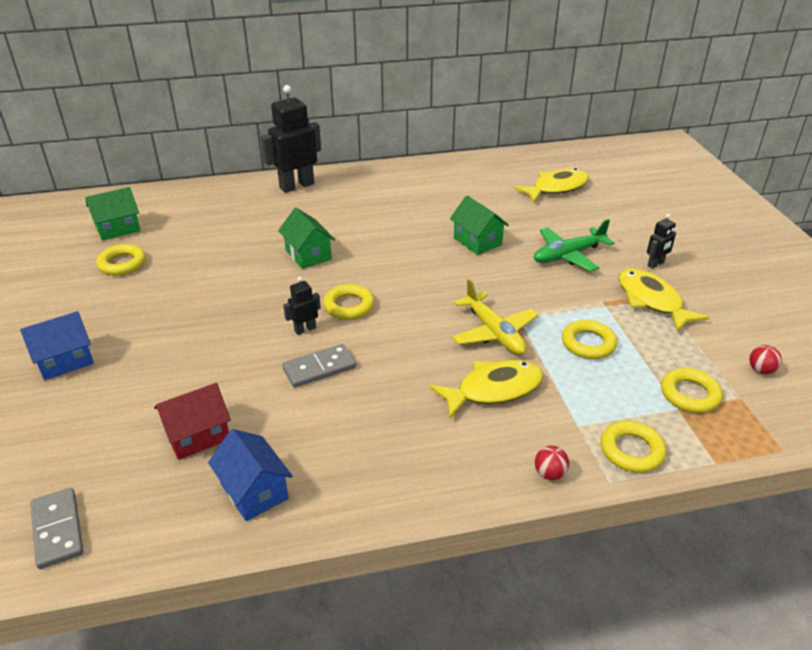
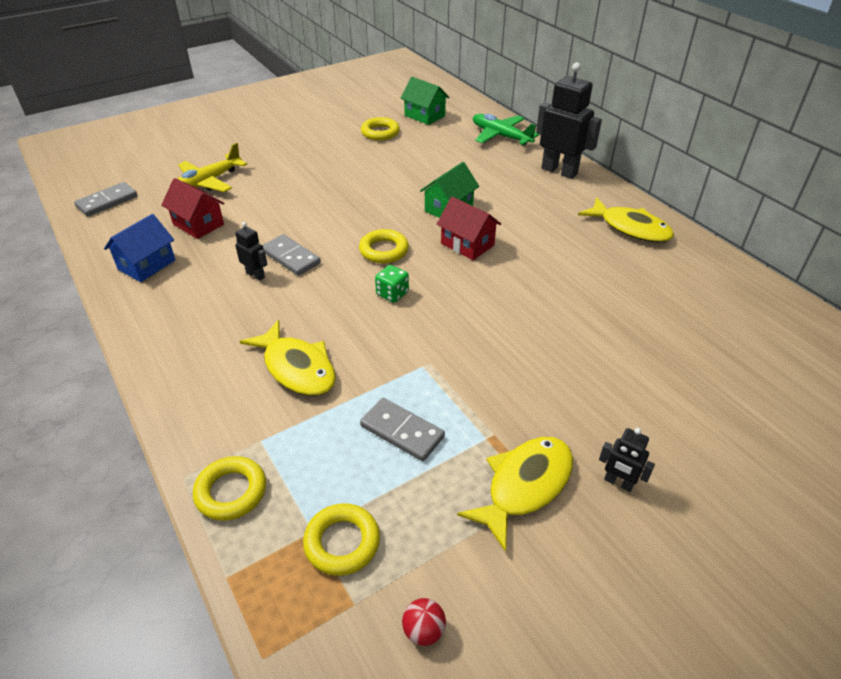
camera: 70 degrees right, 5 degrees up
blue house [20,311,94,380] -> none
black robot [283,277,321,335] -> black robot moved to [235,222,268,281]
green house [450,195,509,255] -> none
yellow plane [452,279,539,355] -> yellow plane moved to [177,143,247,192]
yellow fish [513,168,589,202] -> yellow fish moved to [578,197,674,243]
green plane [534,219,615,271] -> green plane moved to [473,114,540,146]
red ball [535,446,569,480] -> none
yellow ring [562,320,617,359] -> grey domino [360,398,445,461]
none -> green dice [375,265,409,303]
none -> red house [437,196,501,260]

